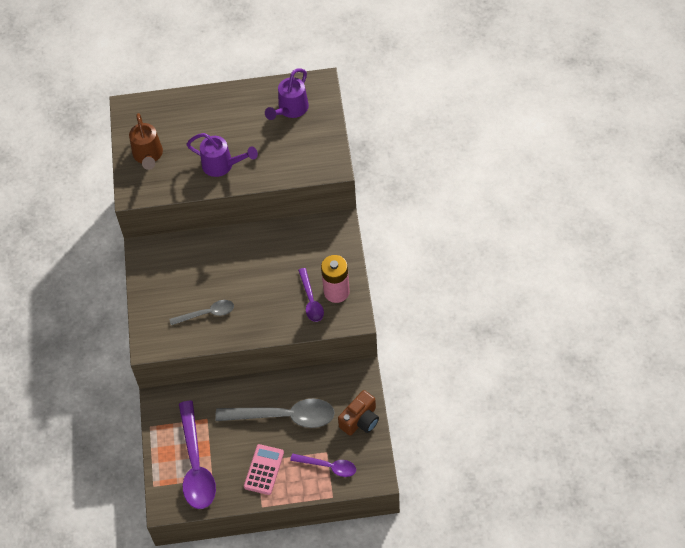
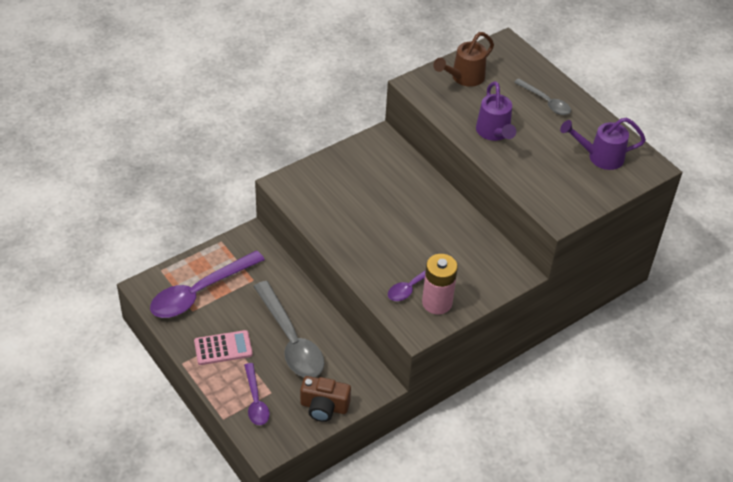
camera: 55 degrees right, 10 degrees down
grey spoon [169,300,234,325] -> grey spoon moved to [514,79,571,115]

